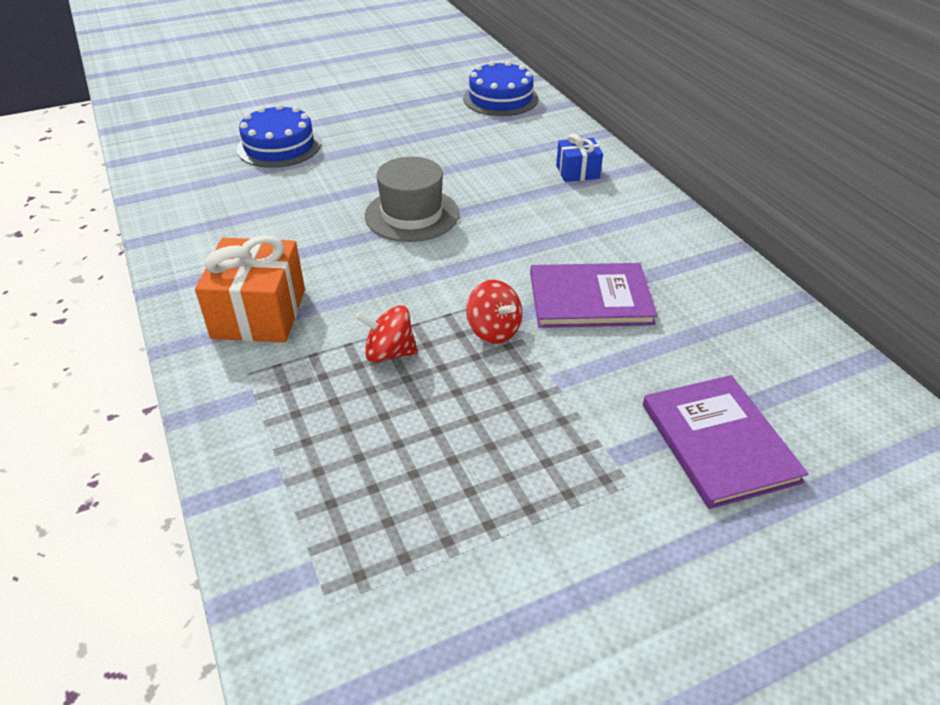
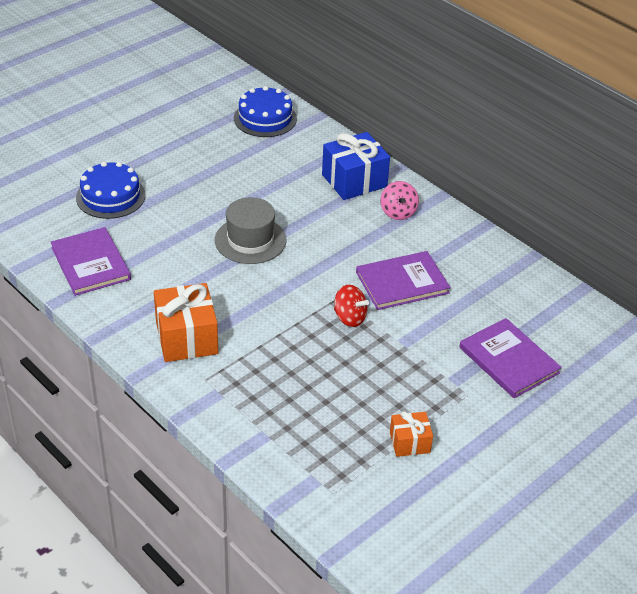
camera: 20 degrees left, 0 degrees up
red spinning top [355,305,418,363] -> none
blue gift [556,133,603,182] -> blue gift [322,132,390,200], size x1.79
none -> purple book [51,227,131,296]
none -> pink spinning top [380,181,419,220]
none -> orange gift [390,411,433,457]

